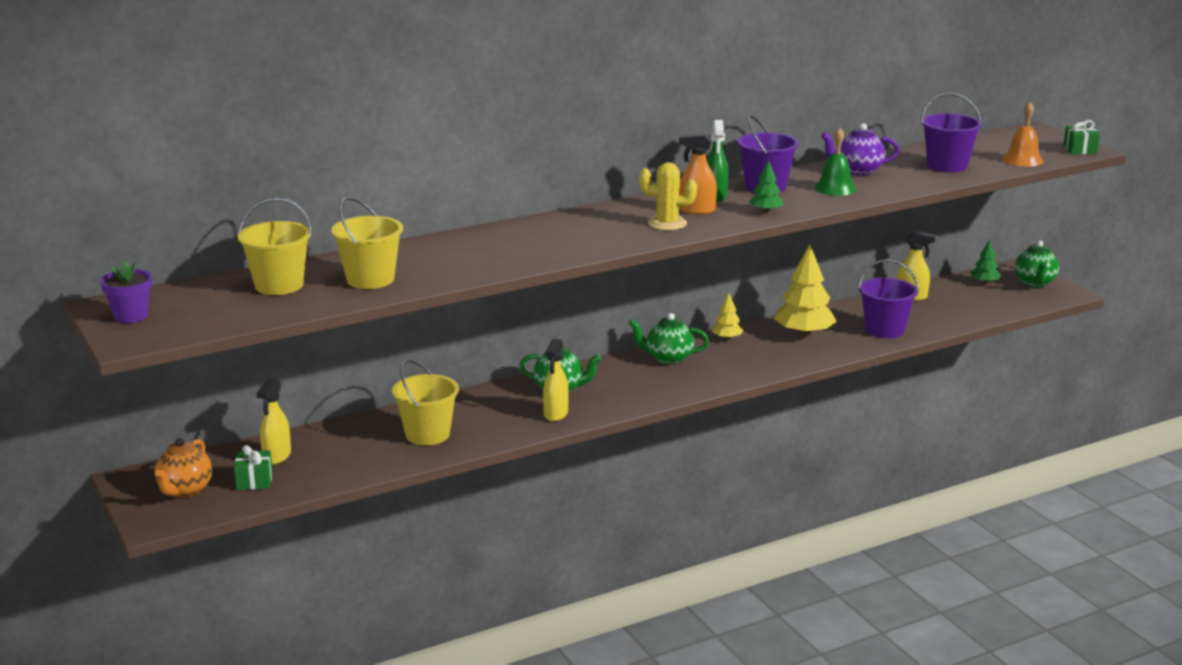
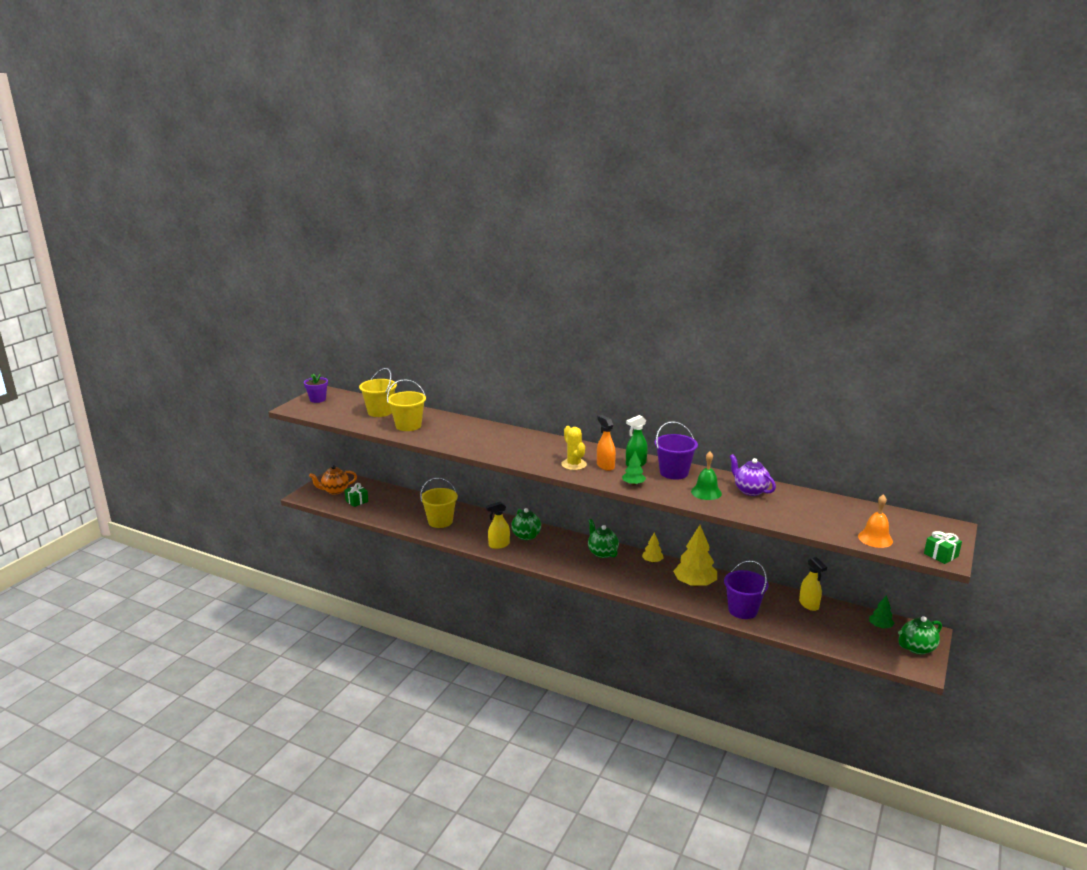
camera: 55 degrees right, 0 degrees up
yellow spray bottle [257,378,291,465] -> none
purple bucket [921,93,982,172] -> none

